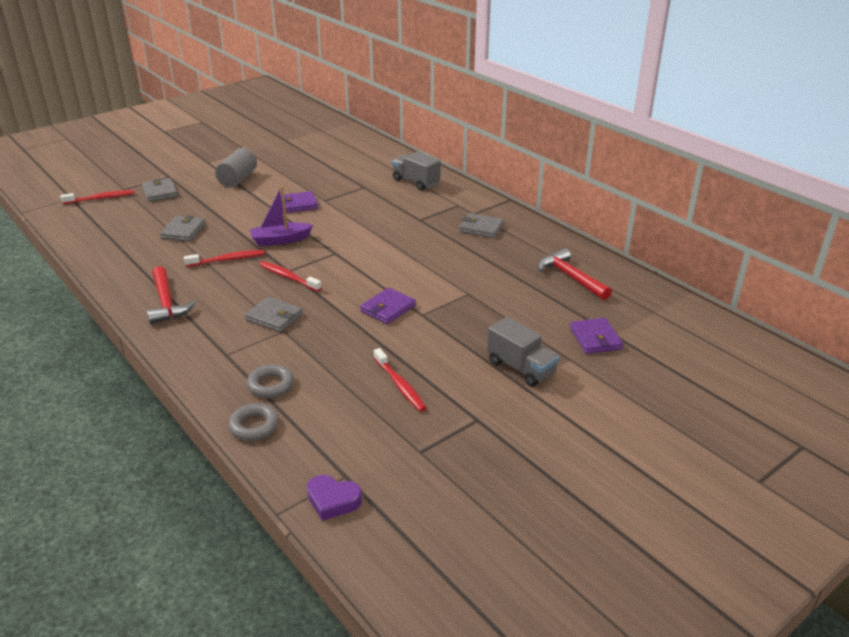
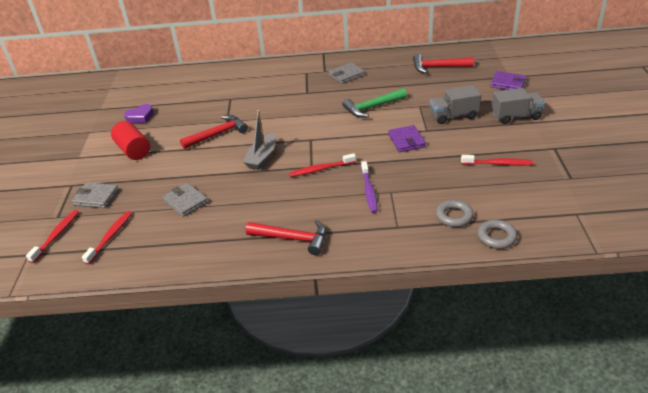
camera: 50 degrees left, 5 degrees up
red toothbrush [184,250,265,267] -> red toothbrush moved to [82,211,132,265]
grey cylinder [215,148,257,188] -> red cylinder [111,121,150,160]
grey wallet [245,297,303,332] -> purple toothbrush [361,161,378,213]
purple boat [250,186,313,246] -> grey boat [243,110,276,170]
purple wallet [281,191,318,213] -> red hammer [180,115,248,149]
purple heart [307,475,362,521] -> purple heart moved to [124,104,154,123]
grey truck [392,152,441,190] -> grey truck moved to [430,85,481,124]
none -> green hammer [343,88,407,118]

